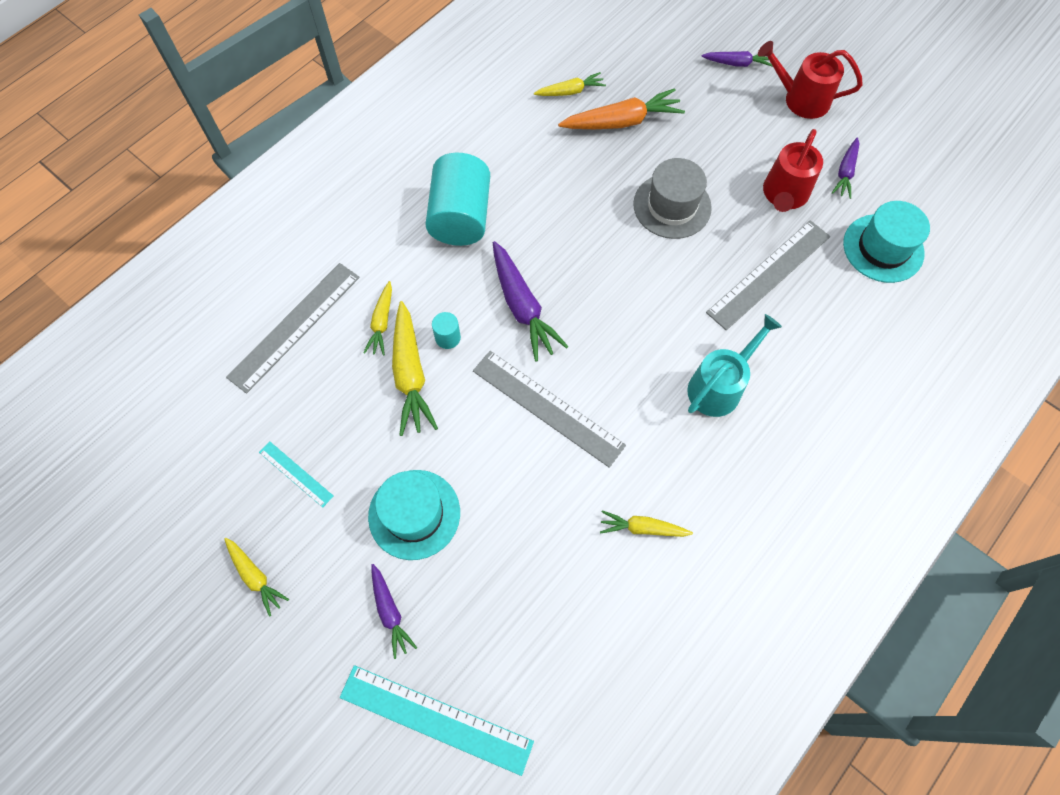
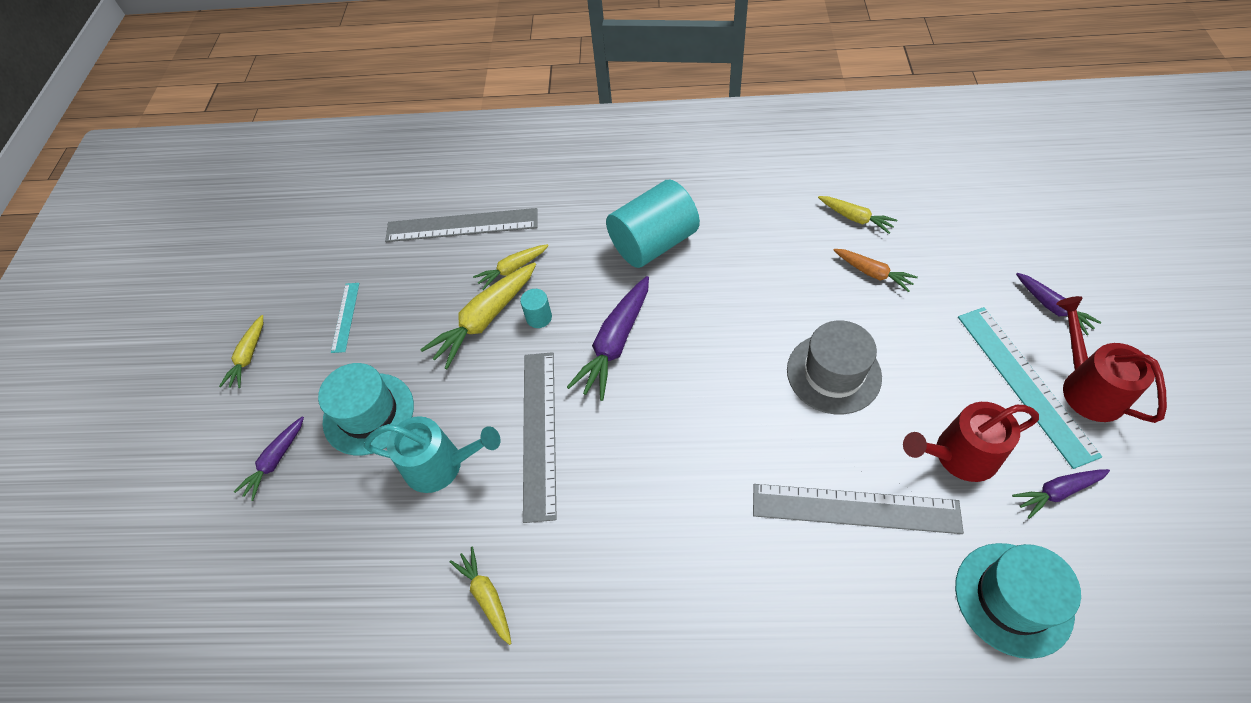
camera: 55 degrees right, 10 degrees down
turquoise ruler [340,665,534,776] -> turquoise ruler moved to [958,307,1102,469]
orange carrot [558,88,685,129] -> orange carrot [834,249,918,292], size x0.59
turquoise watering can [687,314,782,417] -> turquoise watering can moved to [364,416,501,493]

